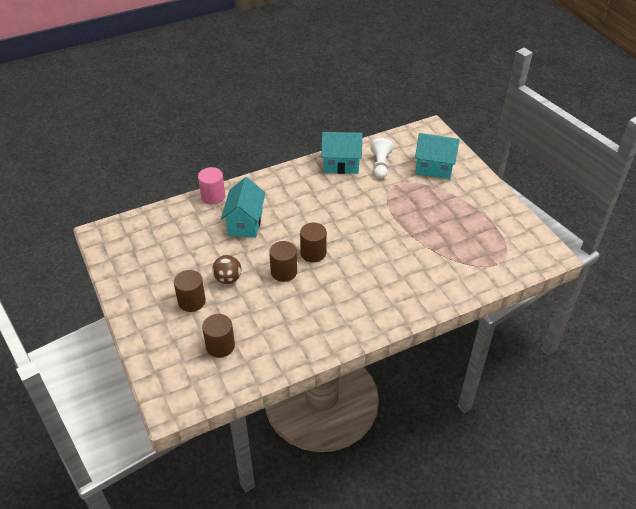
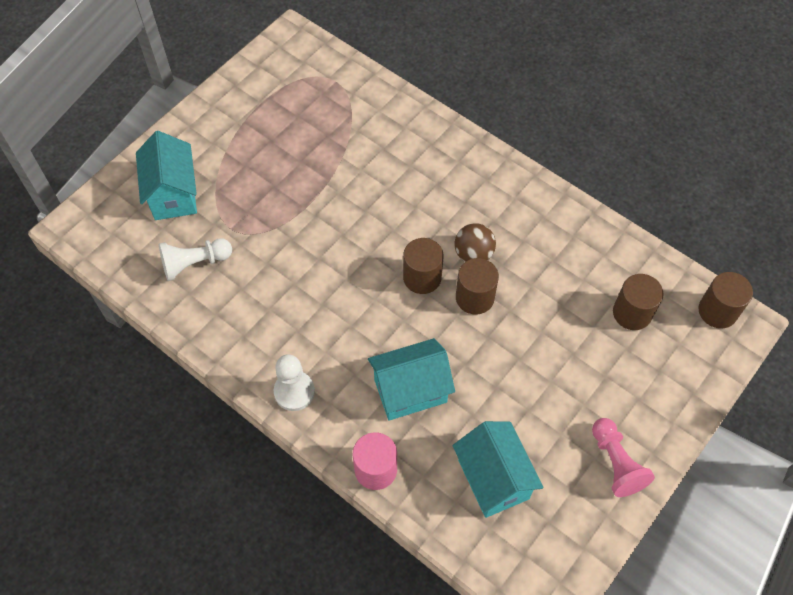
camera: 115 degrees left, 15 degrees up
brown cylinder [174,270,206,312] -> brown cylinder moved to [698,272,753,328]
brown ball [212,255,241,284] -> brown ball moved to [455,223,496,262]
turquoise house [321,132,363,174] -> turquoise house moved to [453,421,544,518]
none -> white pawn [274,354,315,411]
none -> pink pawn [592,418,655,497]

